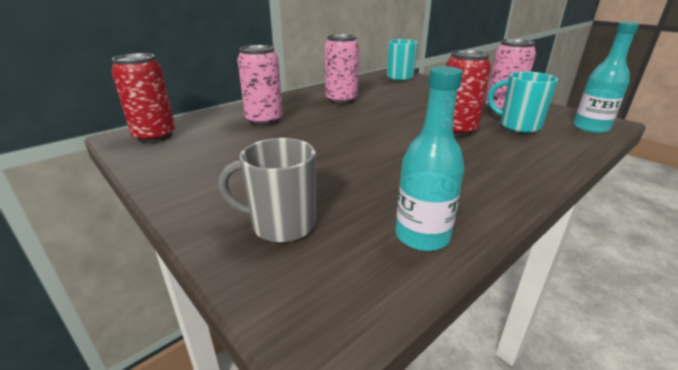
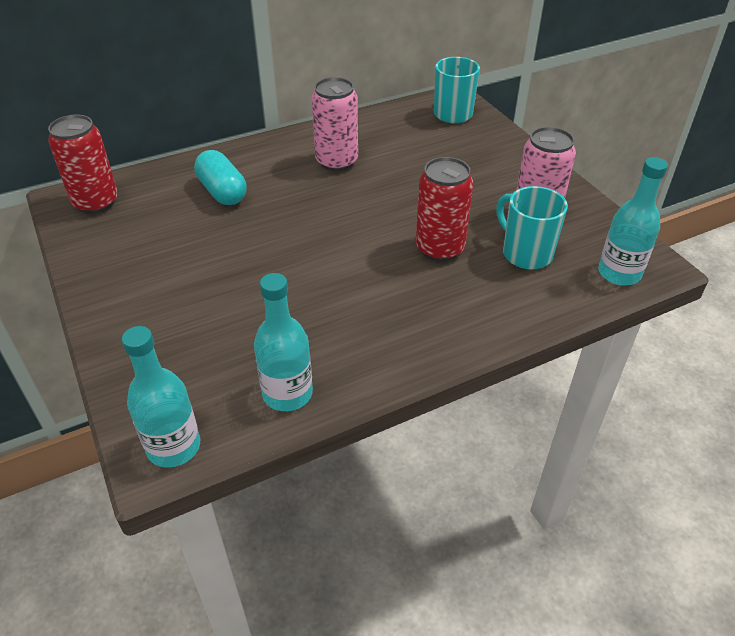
camera: 15 degrees right, 15 degrees up
grey mug [218,138,316,243] -> none
pink can [237,45,283,126] -> turquoise capsule [194,150,247,205]
none -> turquoise bottle [122,326,200,468]

